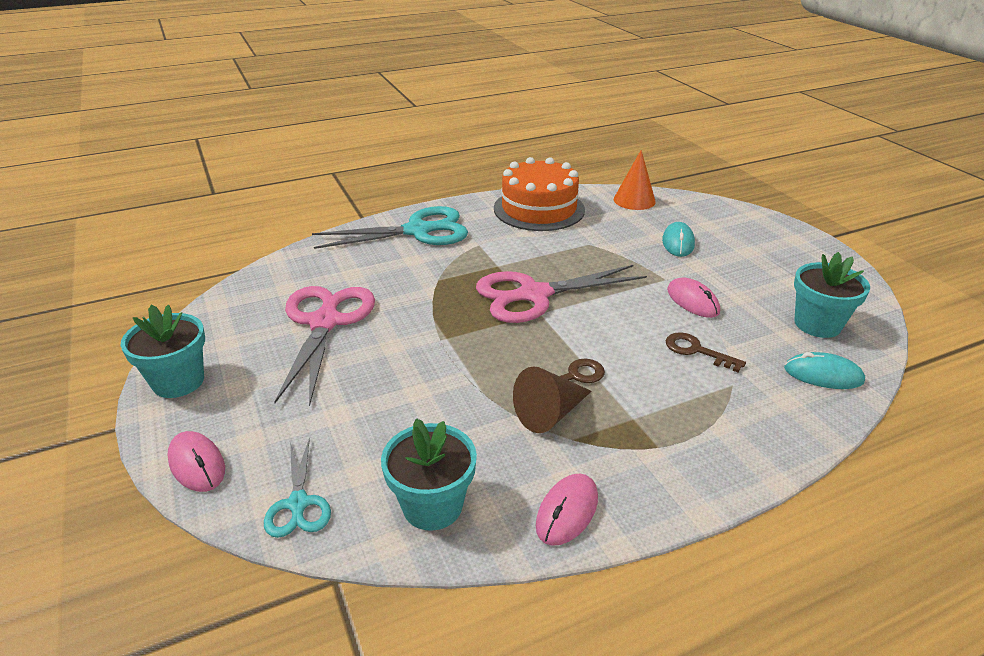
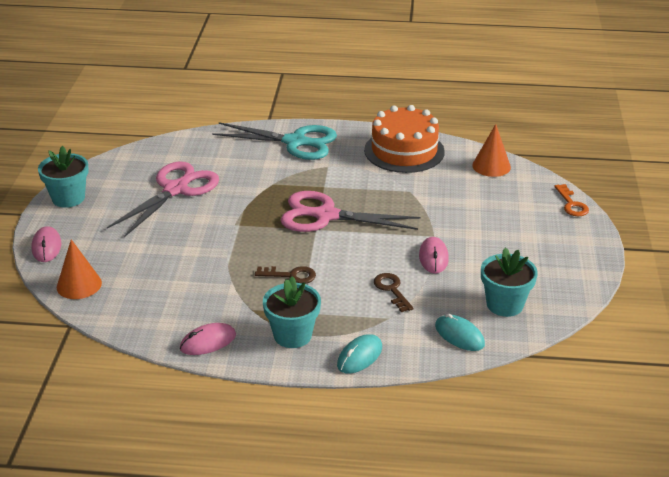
camera: 30 degrees right, 0 degrees up
turquoise scissors [264,437,331,538] -> orange cone [57,239,102,299]
turquoise flower pot [381,418,477,531] -> turquoise flower pot moved to [263,276,321,348]
brown cone [513,366,592,433] -> none
turquoise mouse [662,222,695,257] -> turquoise mouse moved to [337,334,382,374]
none -> orange key [554,184,589,216]

